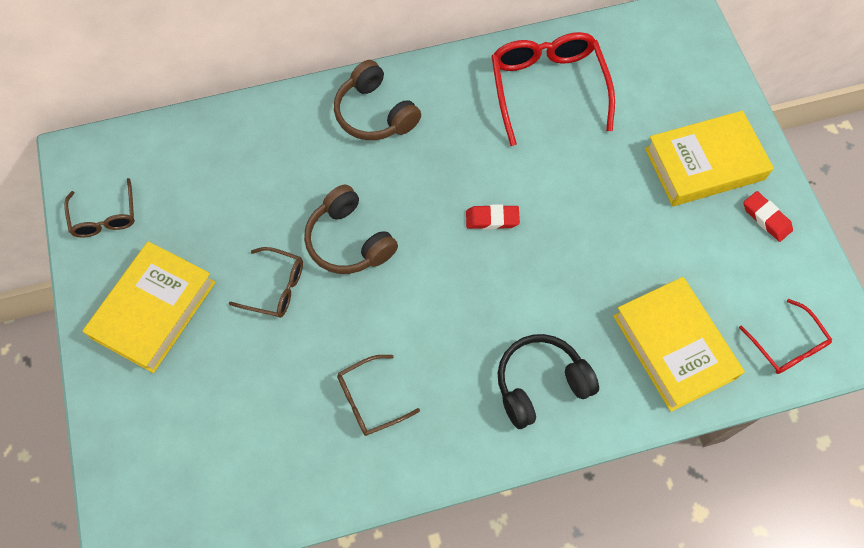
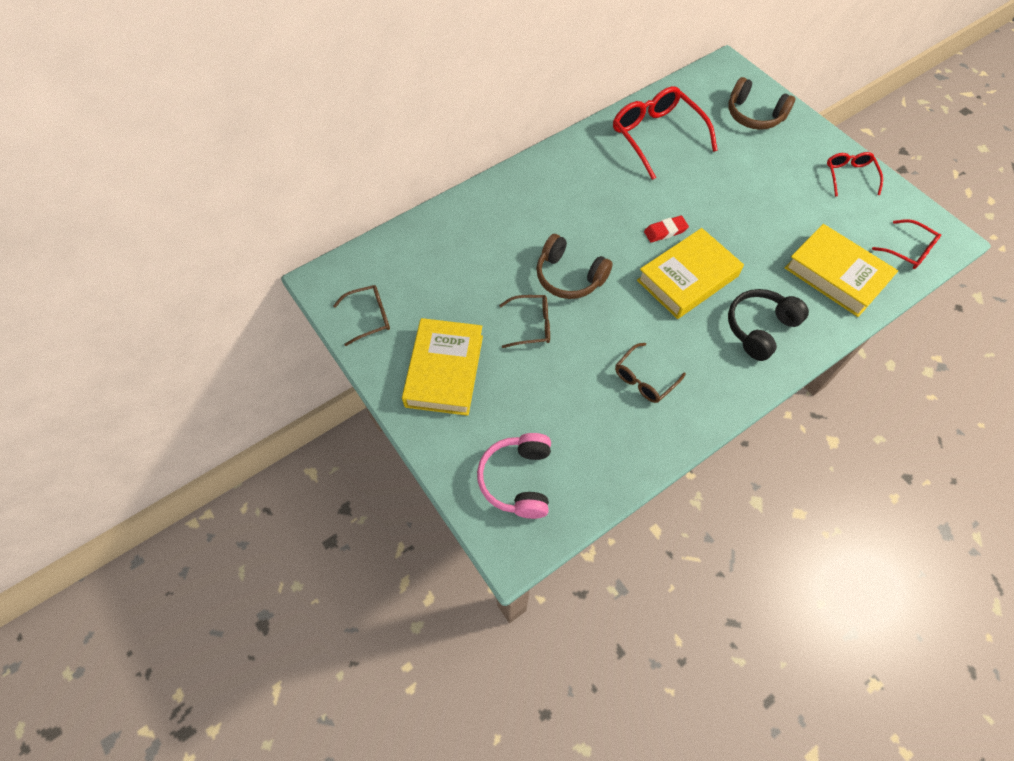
camera: 20 degrees left, 5 degrees down
brown glasses [64,178,135,238] -> brown glasses turned 75 degrees counterclockwise [333,285,390,346]
brown headphones [334,60,421,140] -> brown headphones moved to [728,77,796,130]
yellow book [645,111,774,206] -> yellow book moved to [637,228,744,319]
red eraser [744,191,793,242] -> red glasses [827,152,883,197]
none -> pink headphones [477,433,551,519]

